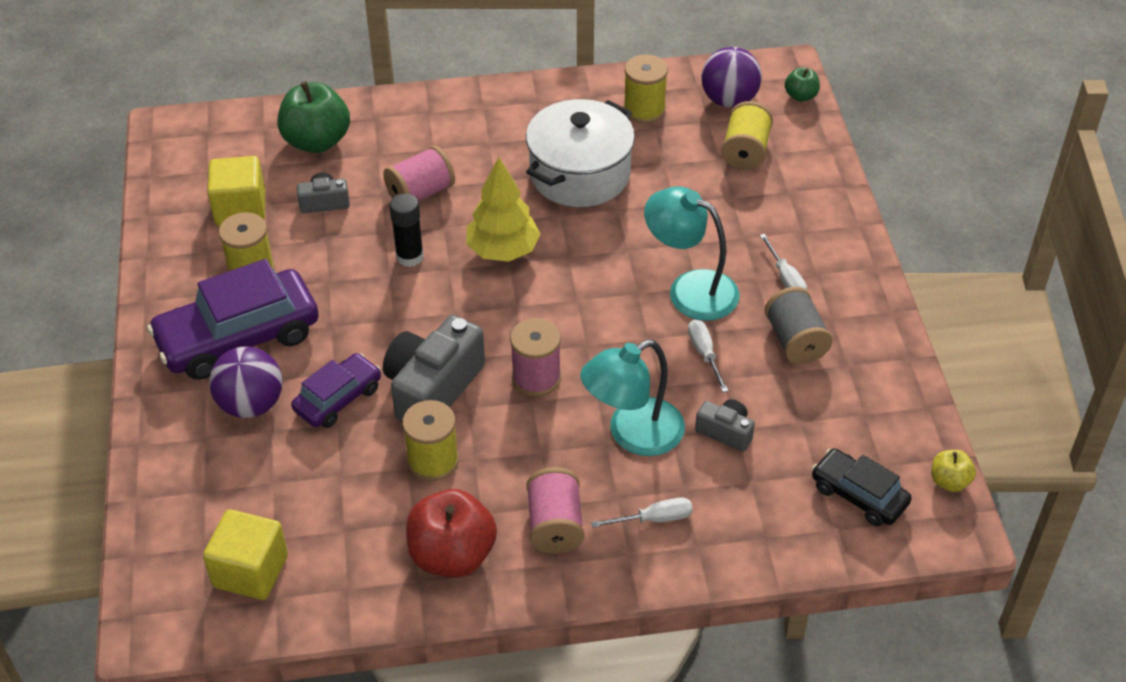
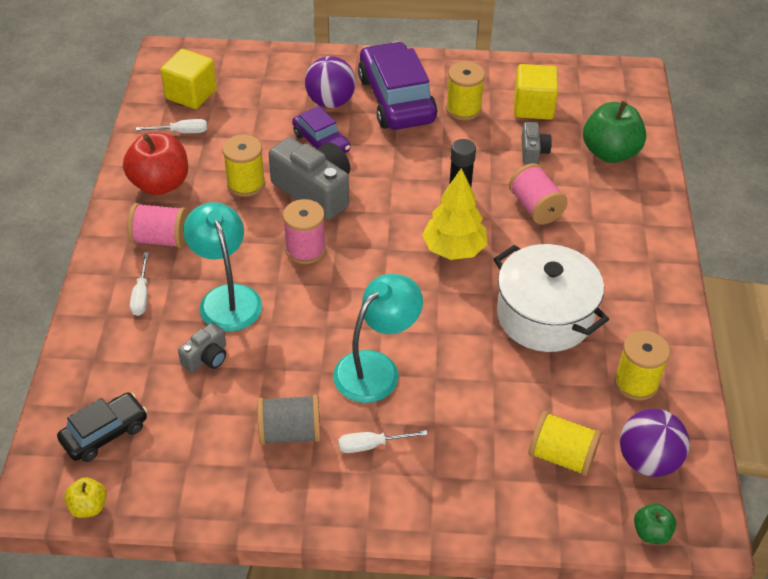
camera: 100 degrees right, 0 degrees up
white screwdriver [688,319,728,392] -> white screwdriver moved to [136,119,207,133]

